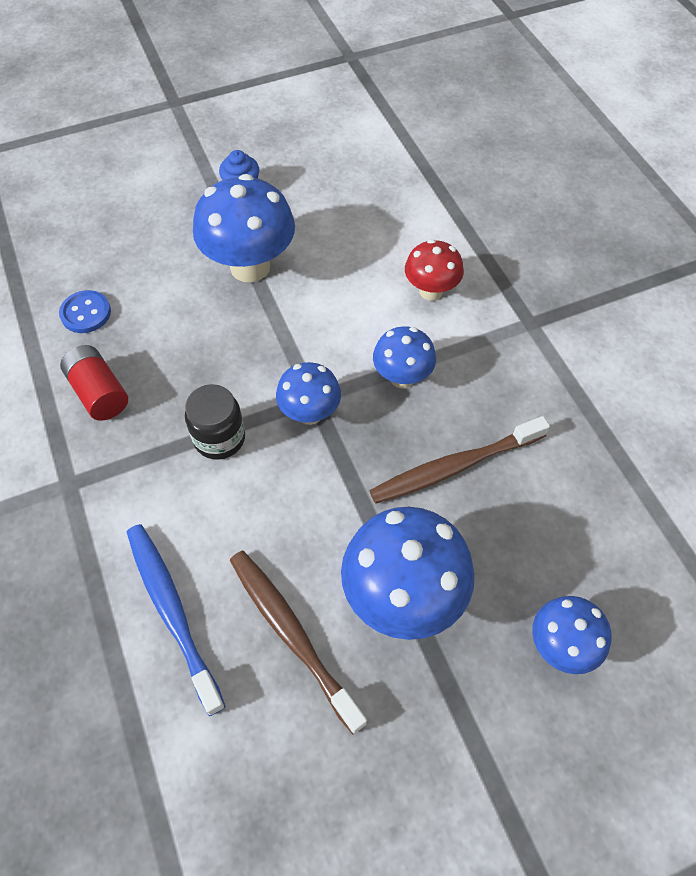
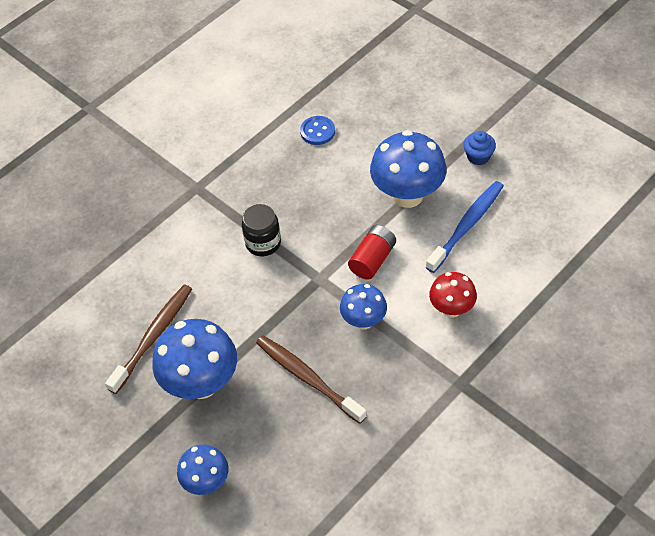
camera: 70 degrees right, 5 degrees down
red battery [60,345,128,421] -> red battery moved to [348,225,396,280]
blue toothbrush [127,524,226,716] -> blue toothbrush moved to [426,181,504,273]
blue mushroom [276,362,341,425] -> none

